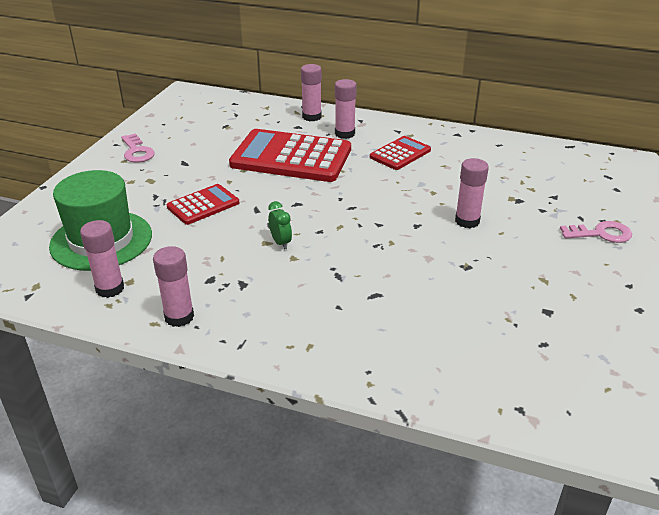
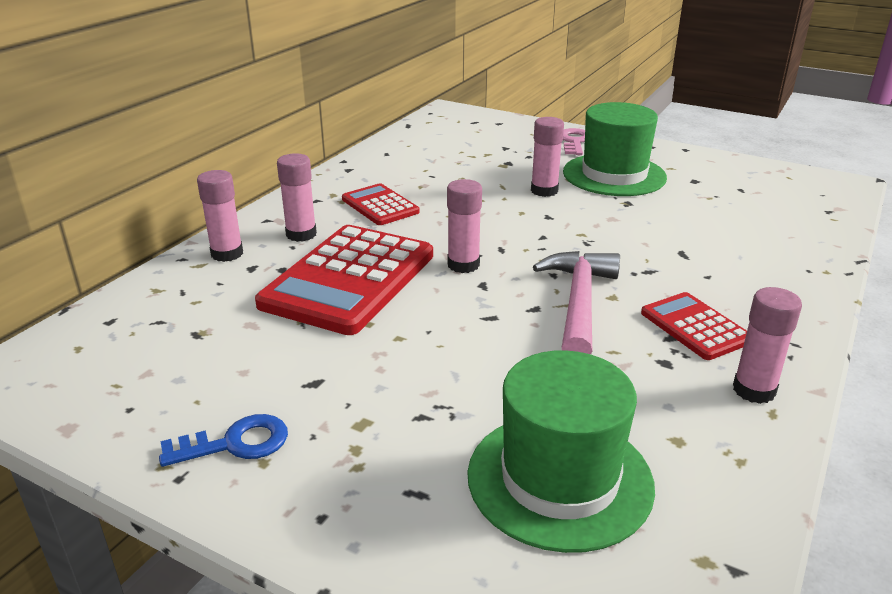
camera: 80 degrees left, 5 degrees down
pink glue stick [80,220,124,298] -> pink glue stick moved to [447,179,482,273]
pink key [121,133,155,162] -> blue key [159,414,288,467]
red calculator [167,184,239,225] -> red calculator moved to [641,292,747,360]
green clock [268,201,292,250] -> pink hammer [533,251,620,354]
none -> green hat [563,102,667,196]

